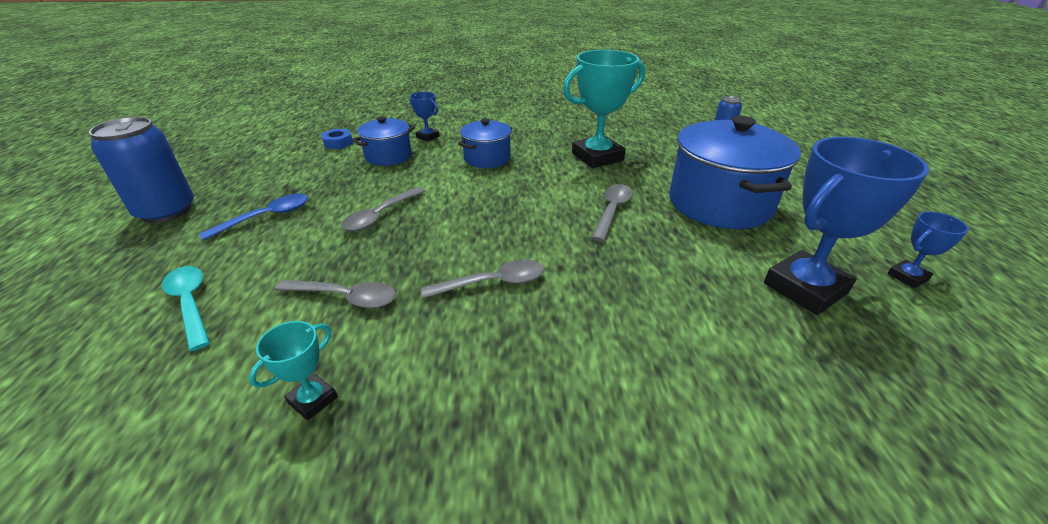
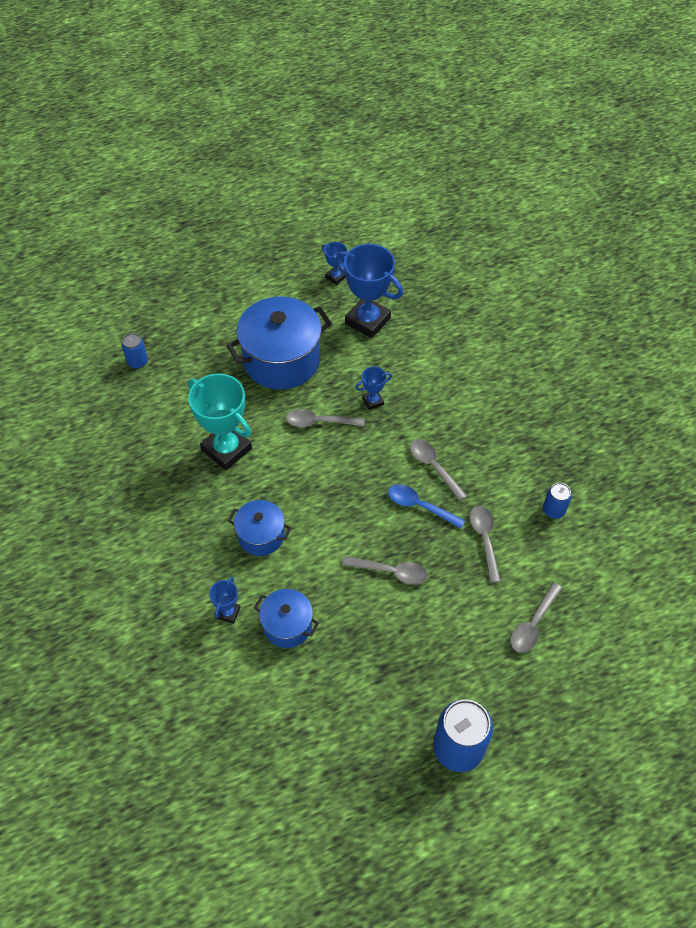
camera: 110 degrees left, 20 degrees up
turquoise spoon [162,266,210,351] -> grey spoon [510,582,562,653]
blue spoon [199,194,308,241] -> blue spoon moved to [388,484,465,529]
turquoise trophy [249,321,338,421] -> blue can [543,483,572,519]
blue nut [321,129,353,149] -> none
none -> blue trophy [355,366,392,410]

